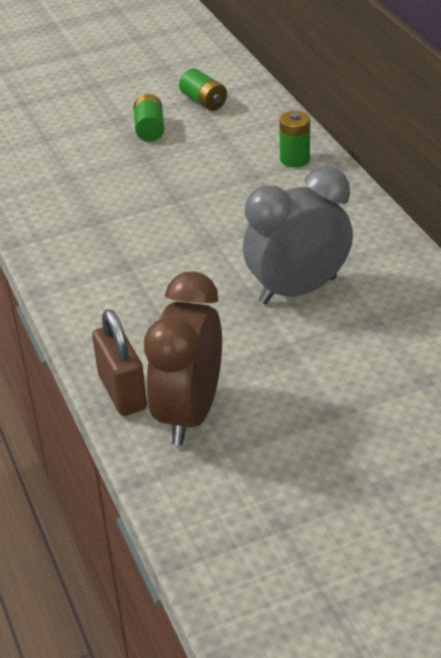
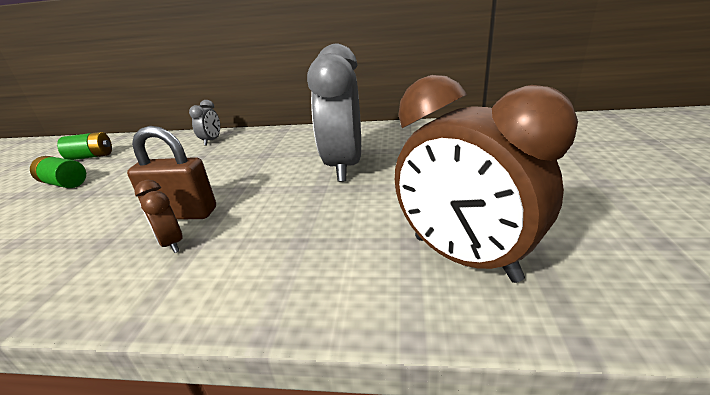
camera: 60 degrees left, 10 degrees down
brown padlock [92,309,147,416] -> brown padlock moved to [127,126,216,220]
green battery [279,111,310,167] -> grey clock [189,100,220,145]
none -> brown clock [134,180,182,253]

